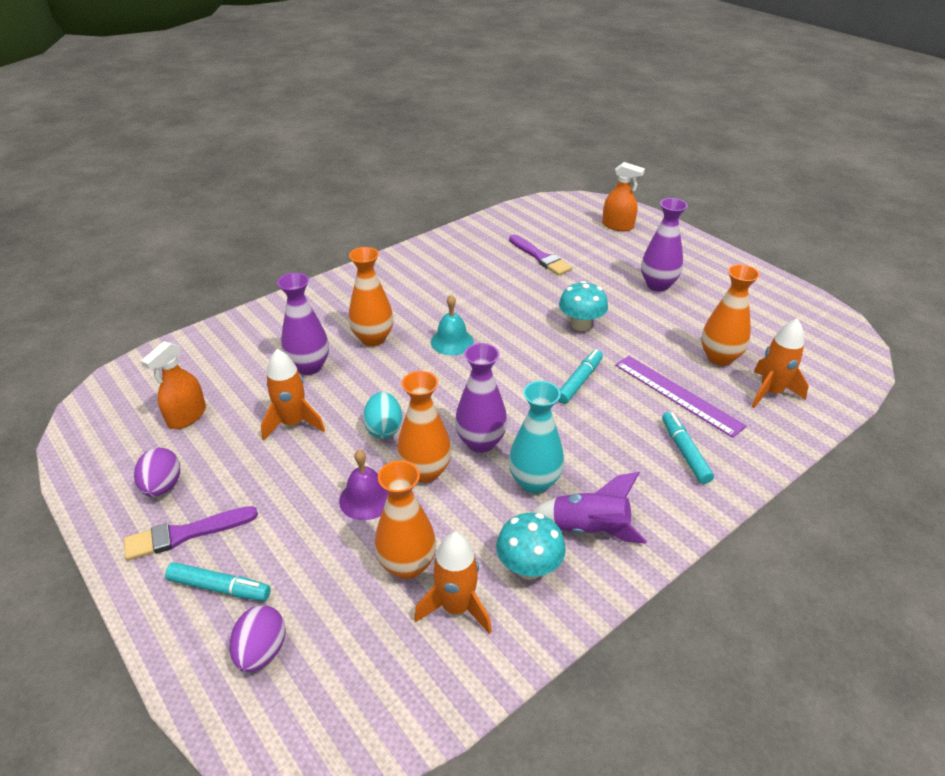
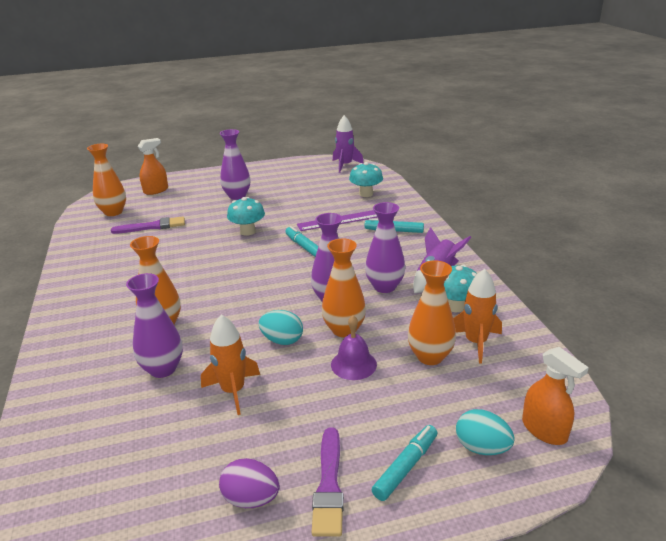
camera: 65 degrees left, 10 degrees down
orange spray bottle [141,341,206,429] -> orange spray bottle moved to [522,347,589,445]
purple egg [229,605,286,672] -> turquoise egg [456,409,515,455]
turquoise bell [431,295,474,355] -> none
turquoise vase [509,381,564,494] -> purple vase [365,202,405,293]
orange vase [701,264,760,366] -> orange vase moved to [87,144,126,216]
orange rocket [752,319,808,408] -> turquoise mushroom [349,162,383,197]
none -> purple rocket [333,115,364,173]

